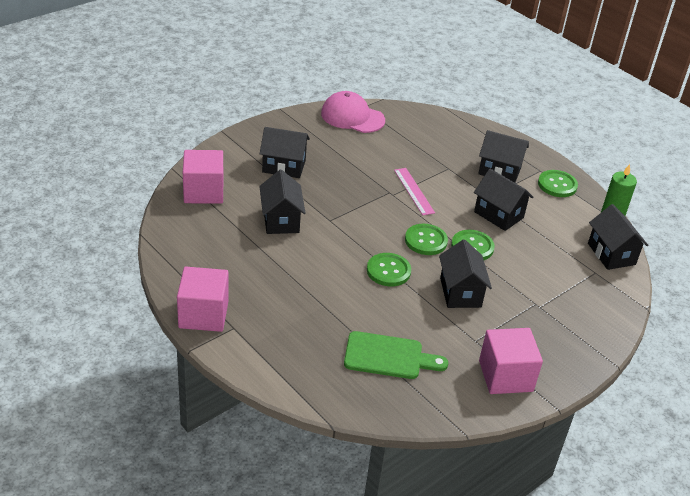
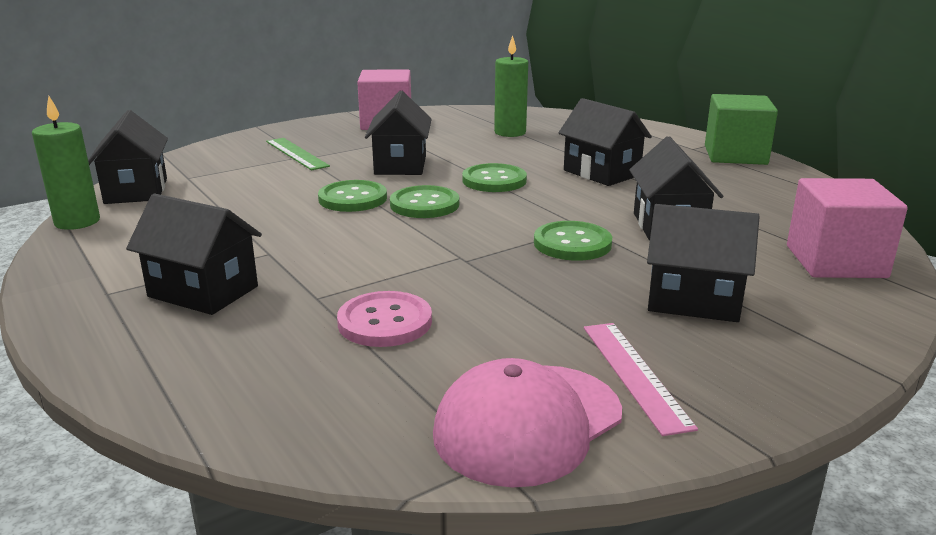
camera: 170 degrees left, 15 degrees down
pink cube [177,267,229,332] -> green cube [705,94,778,165]
pink cap [321,91,385,133] -> pink cap turned 105 degrees clockwise [433,358,622,488]
green cutting board [344,331,448,379] -> green candle [494,35,528,137]
pink ruler [394,168,435,215] -> pink ruler moved to [584,323,698,436]
black house [474,169,533,231] -> black house moved to [559,98,652,186]
green button [538,170,578,197] -> green button moved to [534,221,612,261]
none -> green ruler [266,138,330,170]
none -> pink button [337,291,432,347]

